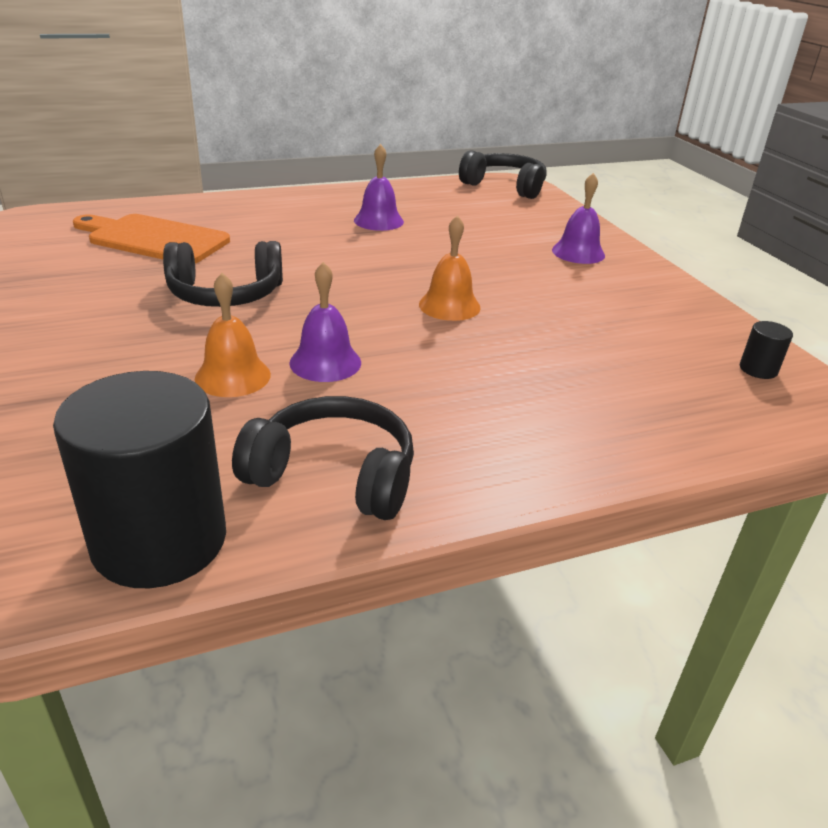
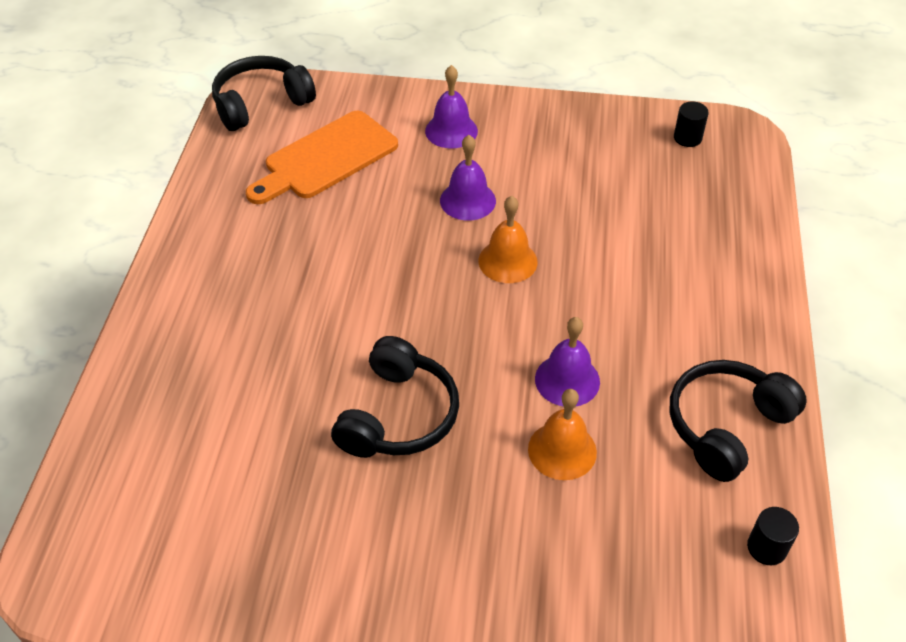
camera: 60 degrees left, 15 degrees up
black cylinder [53,371,226,588] -> black cylinder [747,507,799,565], size x0.41
orange cutting board [73,214,230,263] -> orange cutting board moved to [246,111,398,204]
purple bell [354,144,404,231] -> purple bell moved to [440,135,496,221]

